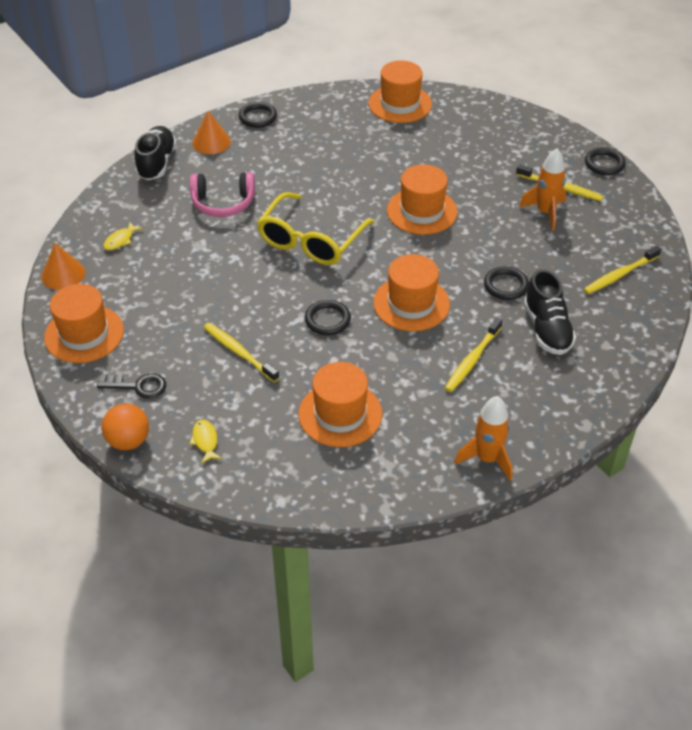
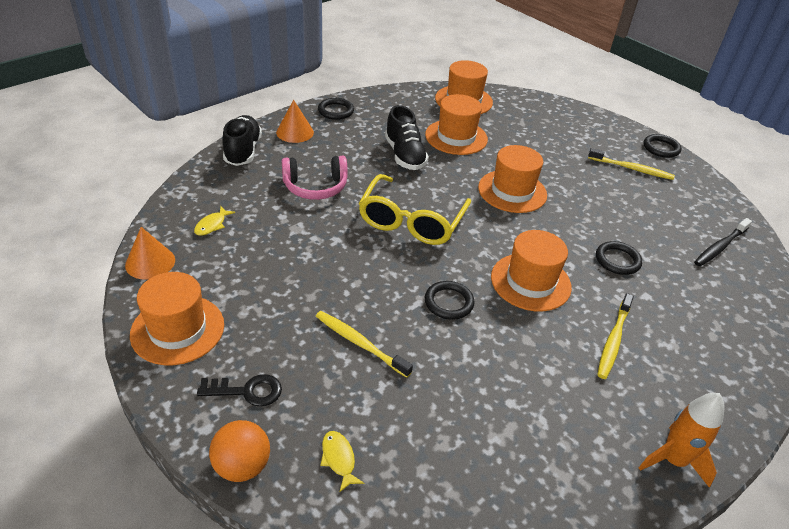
camera: 10 degrees left, 5 degrees down
orange hat [299,362,382,447] -> orange hat moved to [425,94,488,155]
orange rocket [519,148,566,231] -> none
black shoe [524,269,576,355] -> black shoe moved to [385,105,429,170]
yellow toothbrush [583,246,661,294] -> black toothbrush [694,218,752,266]

